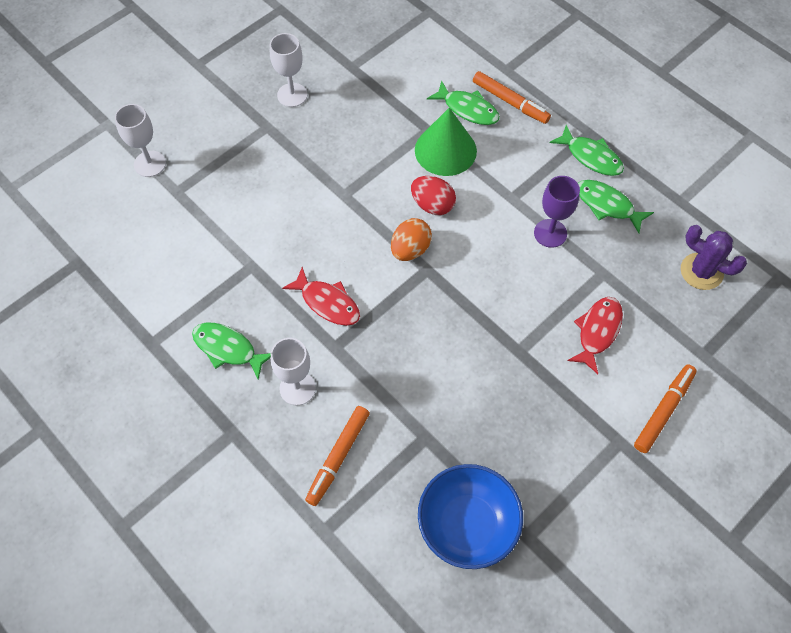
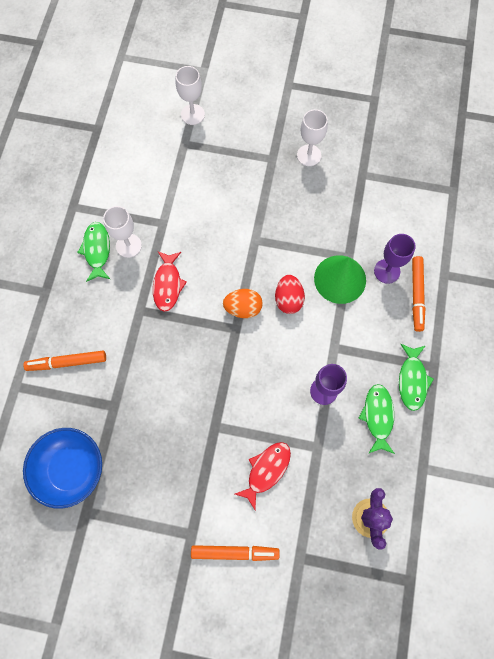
camera: 55 degrees right, 10 degrees up
white goblet [271,338,316,405] -> white goblet moved to [103,206,142,258]
green fish [427,80,500,125] -> purple goblet [374,234,416,284]
red fish [567,297,623,374] -> red fish turned 45 degrees counterclockwise [235,442,291,510]

